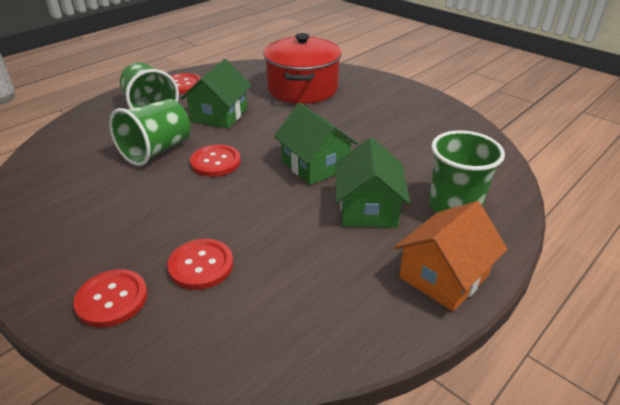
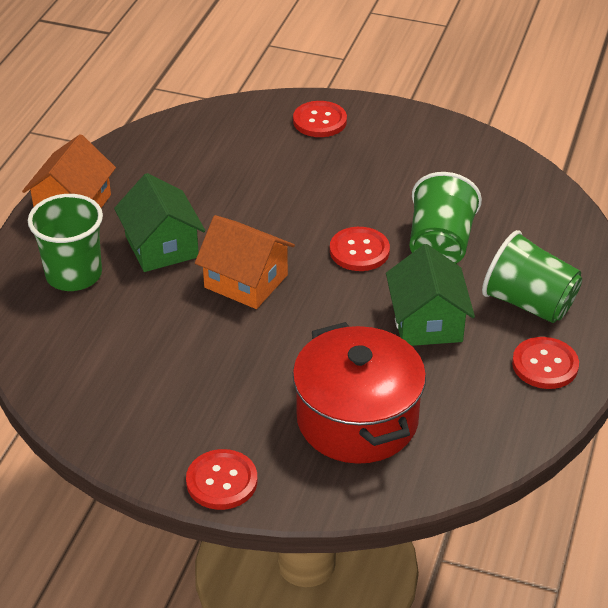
camera: 155 degrees right, 5 degrees up
red button [167,239,233,290] -> red button moved to [186,449,257,510]
green house [274,103,358,185] -> orange house [195,215,295,309]

